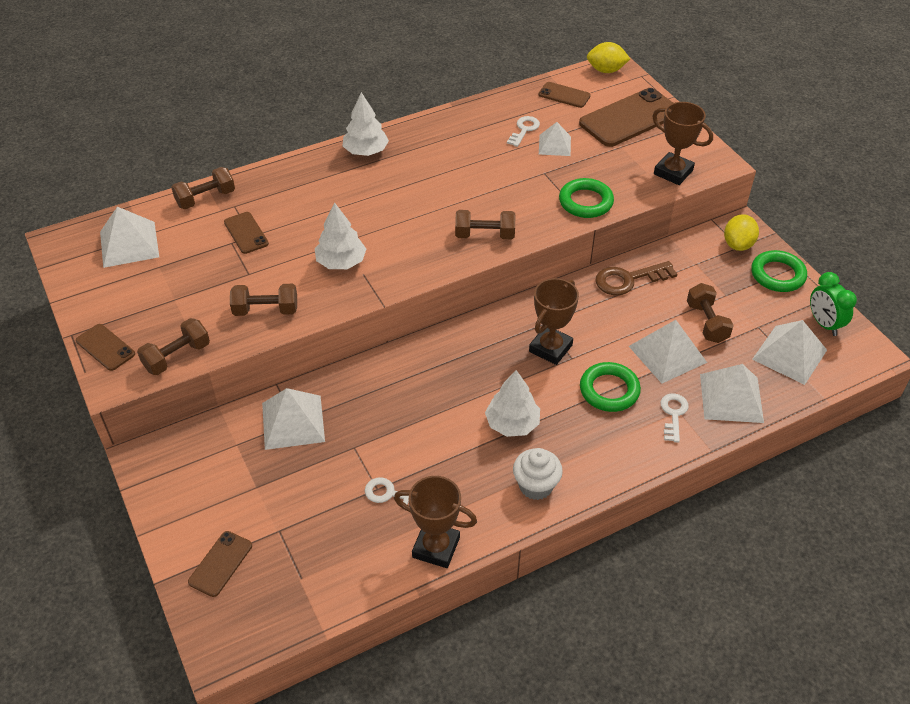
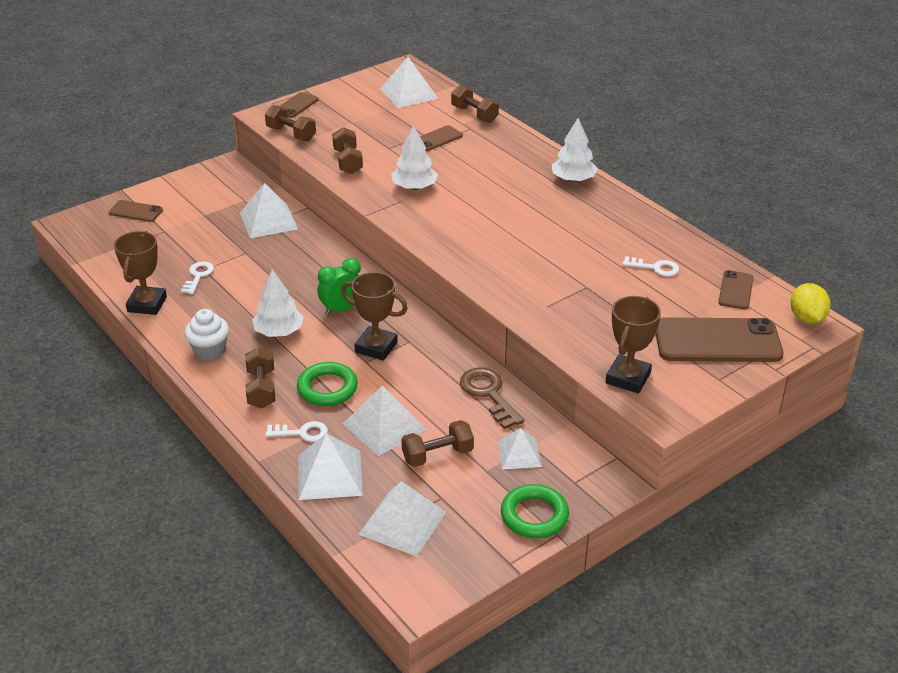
camera: 80 degrees right, 10 degrees down
brown dumbbell [455,210,515,239] -> brown dumbbell moved to [245,347,275,408]
white pyramid [539,122,571,156] -> white pyramid moved to [498,428,542,470]
green ring [559,178,614,218] -> none
brown phone [579,88,673,147] -> brown phone turned 45 degrees counterclockwise [655,317,784,362]
yellow lemon [724,214,759,251] -> none
green clock [810,272,857,336] -> green clock moved to [318,258,361,315]

